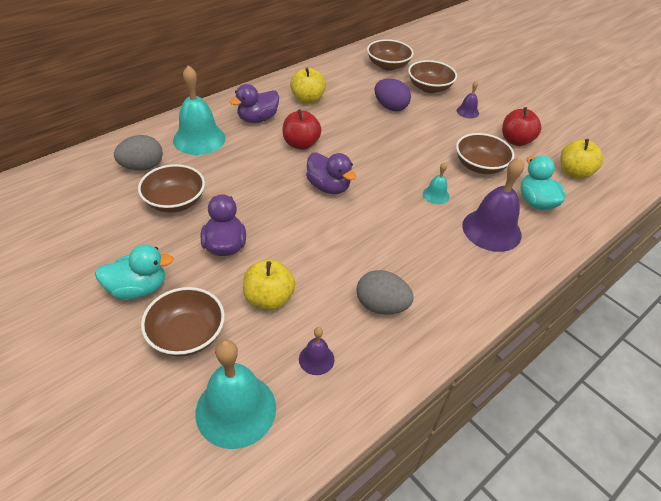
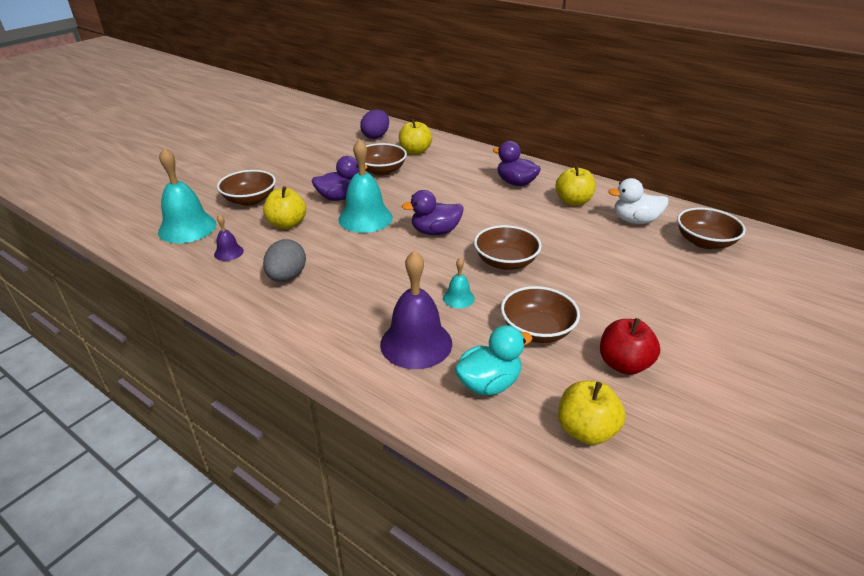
camera: 80 degrees right, 10 degrees down
turquoise duck [95,245,174,300] -> none
grey egg [114,135,163,171] -> yellow apple [399,119,432,155]
turquoise bell [173,65,226,155] -> turquoise bell moved to [338,139,393,233]
red apple [283,109,321,150] -> none
purple duck [306,152,356,194] -> purple duck turned 45 degrees clockwise [402,190,463,235]
purple egg [374,79,411,111] -> purple egg moved to [360,110,389,139]
brown bowl [408,60,457,93] -> brown bowl moved to [474,225,541,270]
purple bell [457,80,479,118] -> none
none -> white duck [608,178,669,224]

